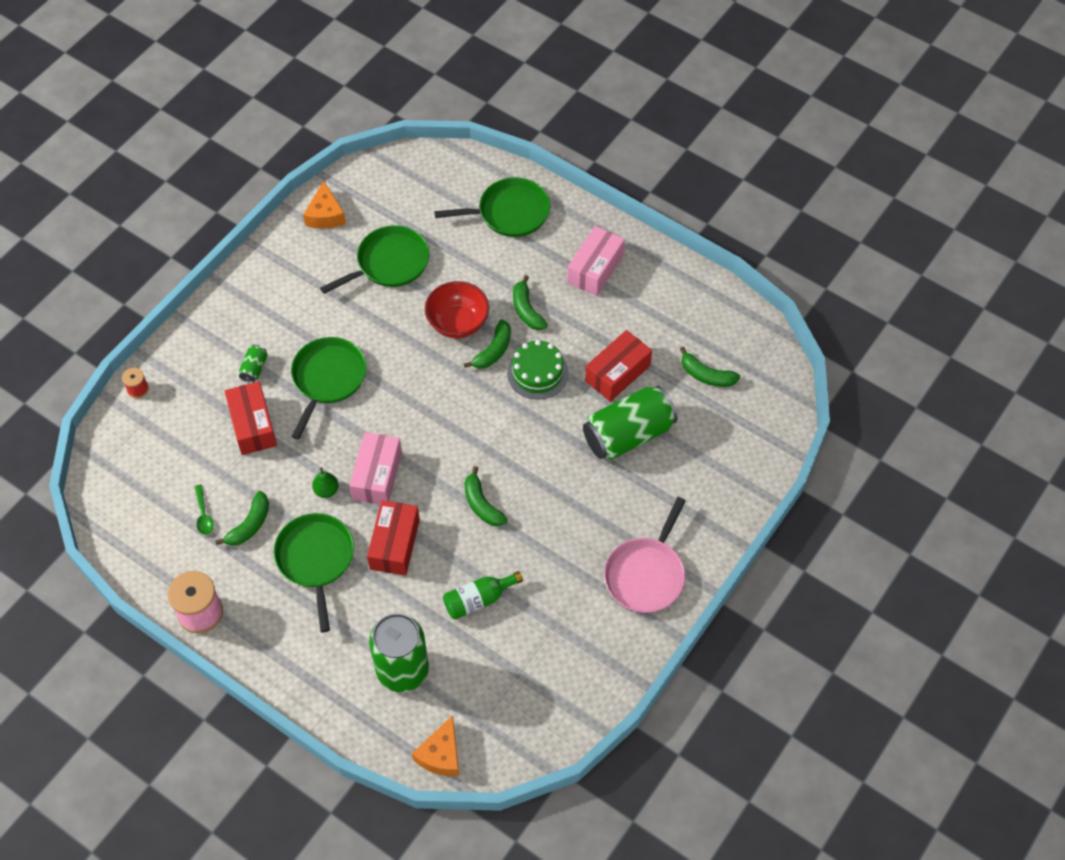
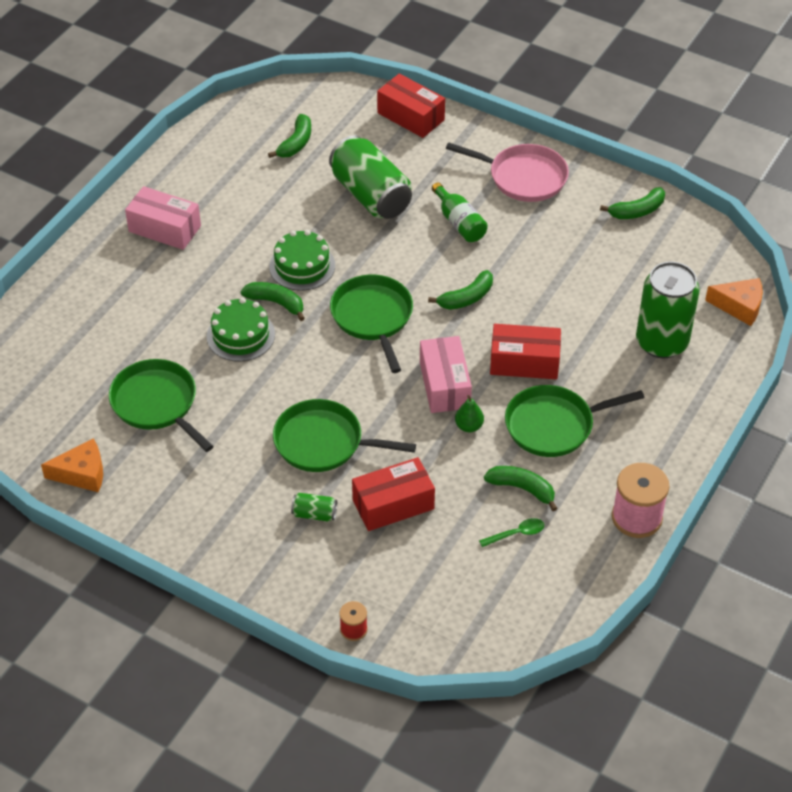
camera: 95 degrees left, 10 degrees down
pink box [349,432,402,504] -> pink box turned 75 degrees clockwise [420,336,472,413]
red bowl [425,281,489,339] -> green cake [207,298,275,362]
green pan [434,177,550,237] -> green pan moved to [330,275,413,373]
green bottle [443,571,523,619] -> green bottle moved to [432,182,488,242]
green banana [513,275,548,330] -> green banana moved to [600,187,665,219]
red box [585,330,652,402] -> red box moved to [377,73,445,138]

